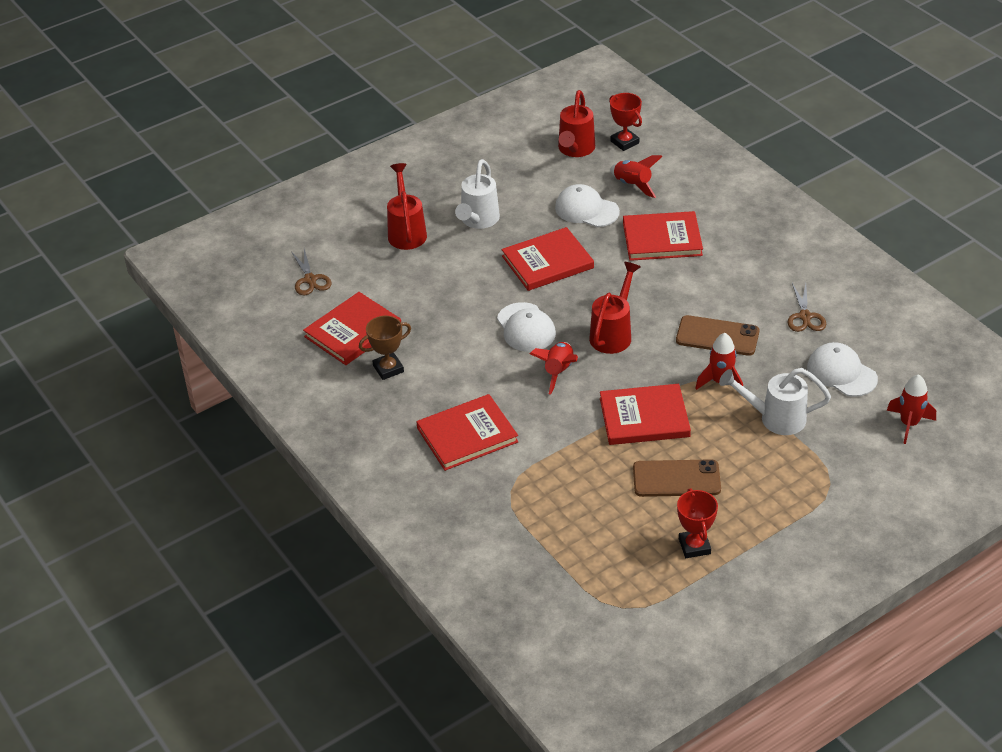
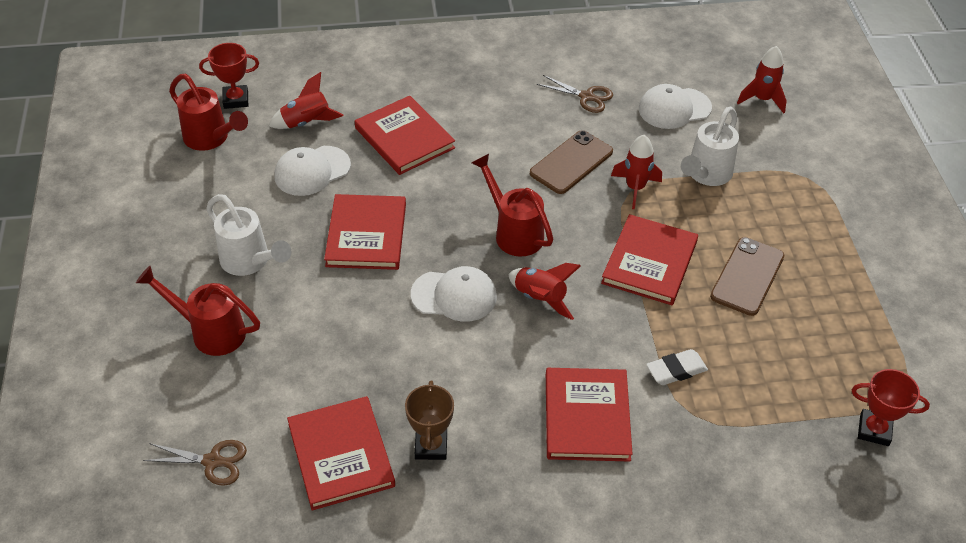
camera: 65 degrees left, 5 degrees up
red book [623,211,703,261] -> red book turned 60 degrees counterclockwise [355,96,455,175]
red trophy [677,488,718,558] -> red trophy moved to [852,369,930,446]
none -> white eraser [646,349,708,385]

